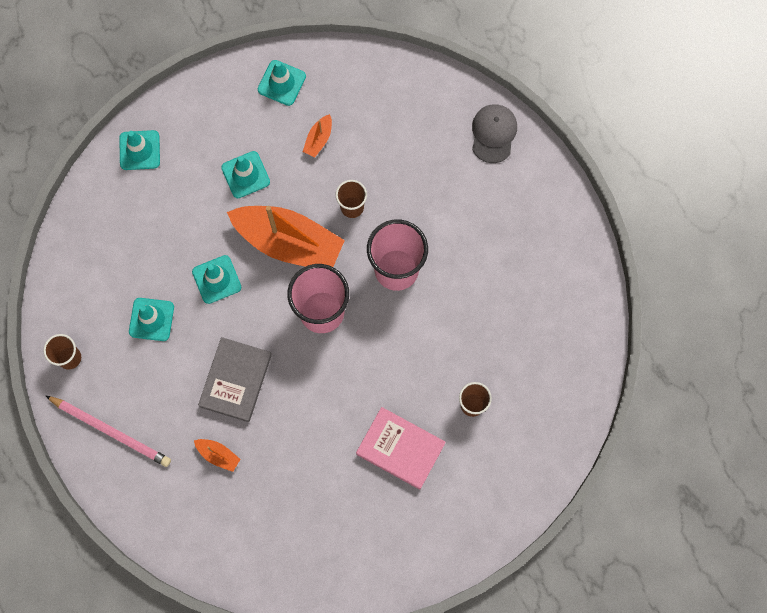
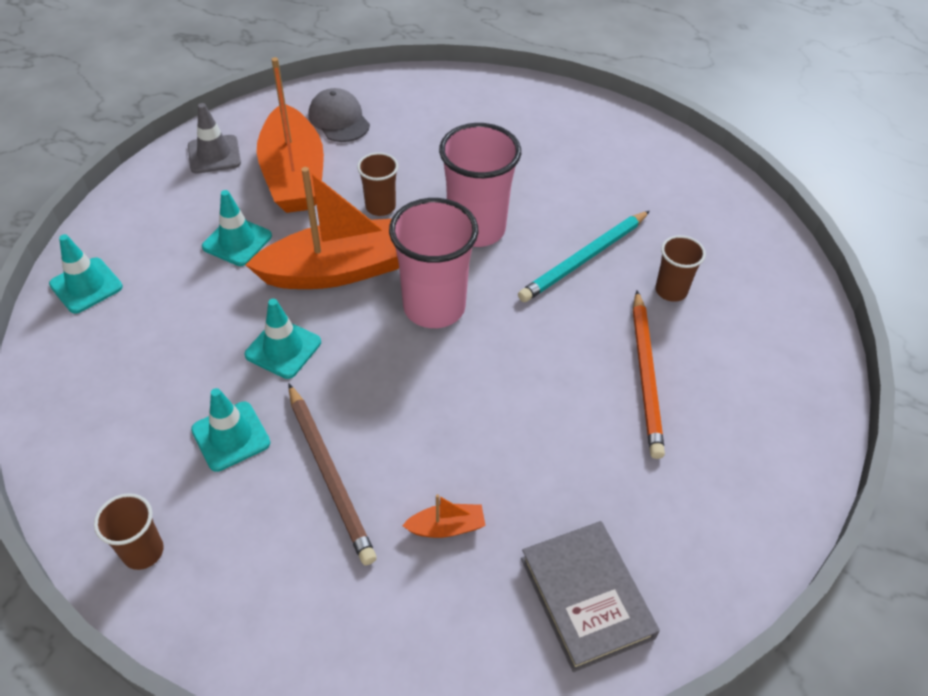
camera: 40 degrees left, 25 degrees down
pink pencil [45,395,171,467] -> none
grey book [198,337,272,422] -> grey book moved to [521,521,660,672]
turquoise traffic cone [258,60,306,106] -> grey traffic cone [188,103,241,174]
orange boat [303,114,332,157] -> orange boat [257,57,324,213], size x2.46
pink book [356,407,446,489] -> orange pencil [633,291,665,459]
grey cap [472,104,517,163] -> grey cap moved to [309,88,370,142]
none -> brown pencil [289,384,377,565]
none -> turquoise pencil [518,211,650,302]

